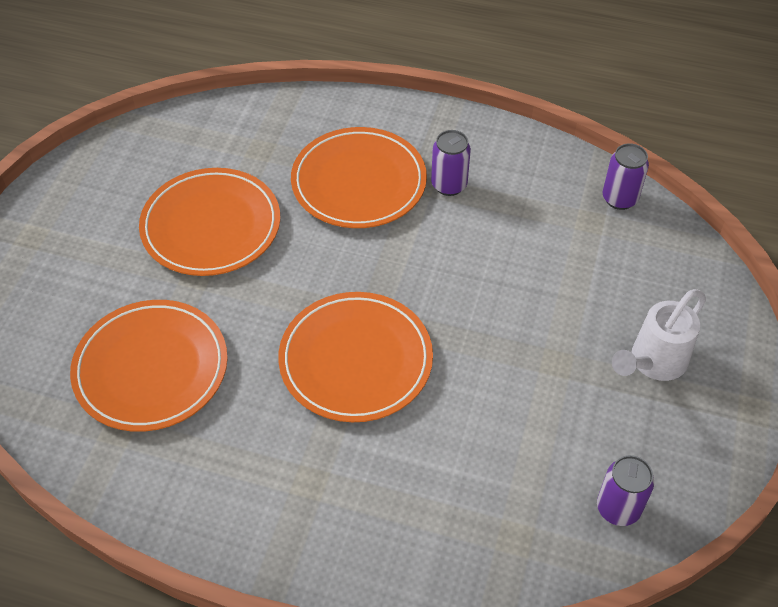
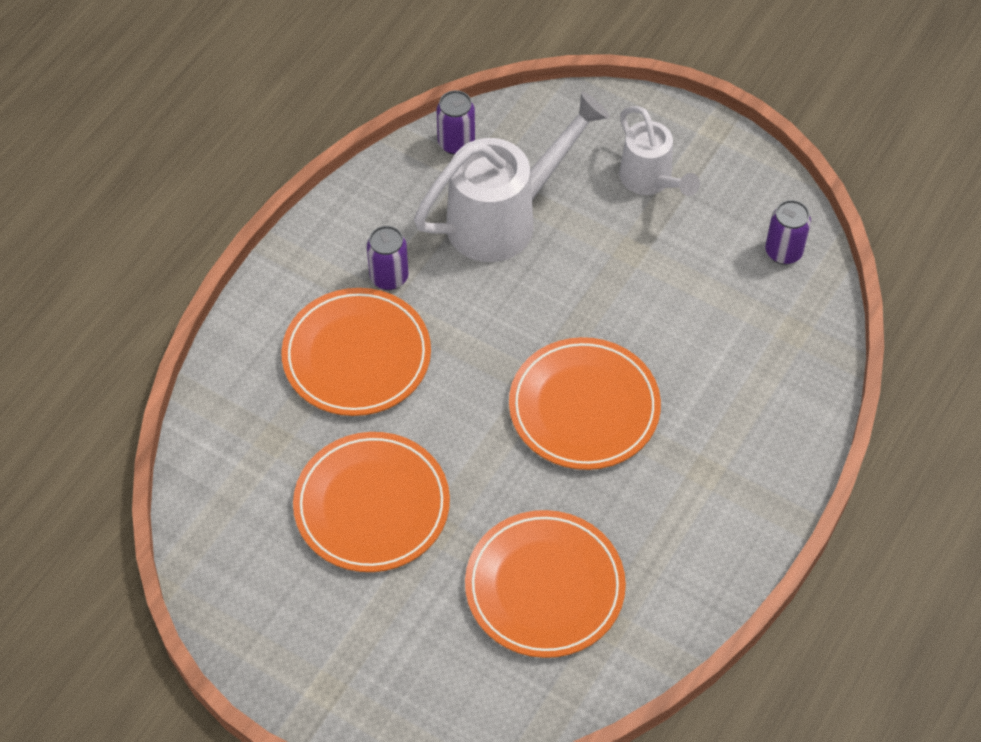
camera: 75 degrees left, 5 degrees up
none -> white watering can [414,91,610,262]

